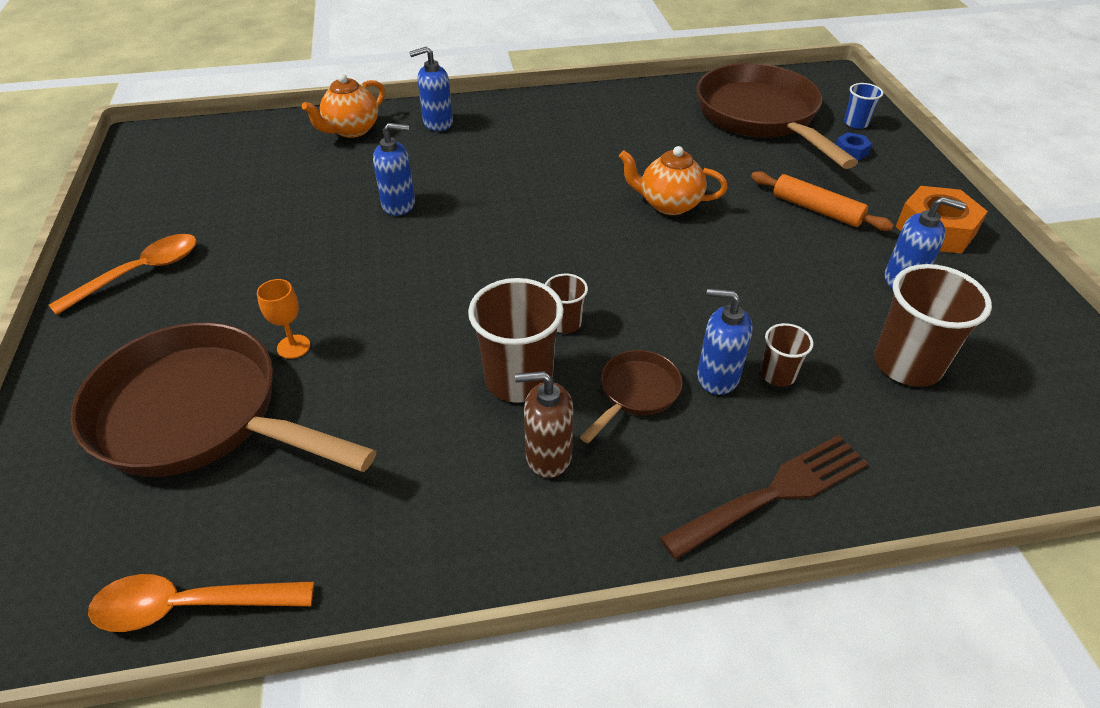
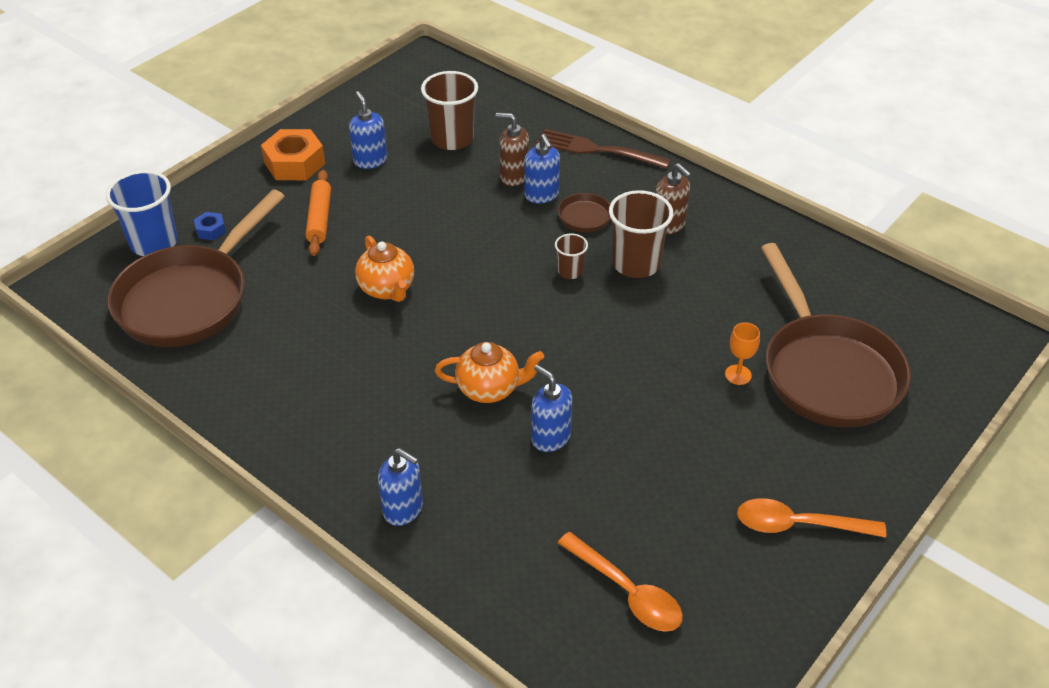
camera: 130 degrees left, 0 degrees up
orange spoon [88,574,314,632] -> orange spoon moved to [558,532,683,632]
orange teapot [302,74,385,138] -> orange teapot moved to [435,342,544,403]
brown cup [761,323,814,387] -> brown soap dispenser [496,113,529,186]
blue cup [844,83,883,129] -> blue cup [106,170,178,256], size x1.91

